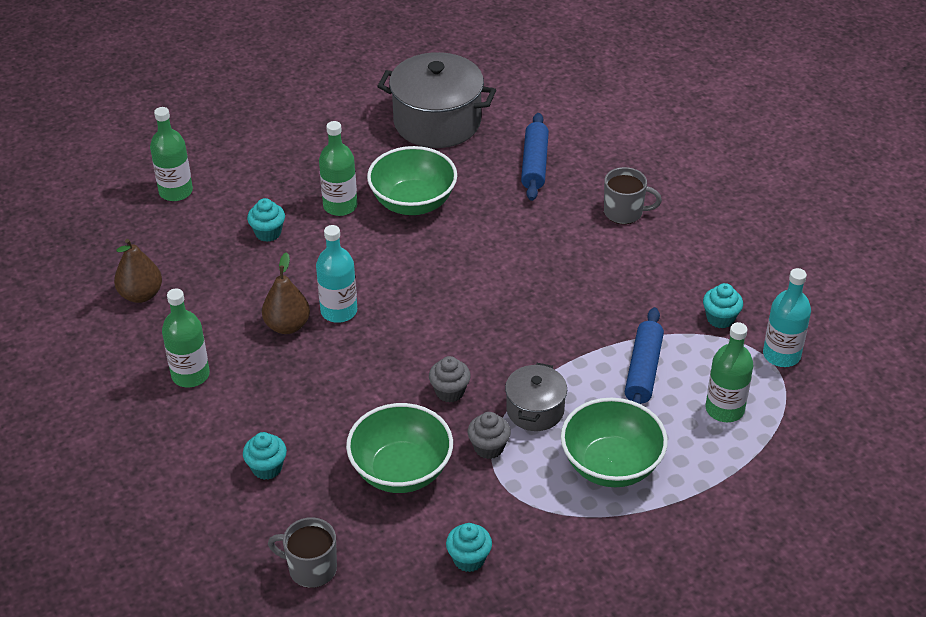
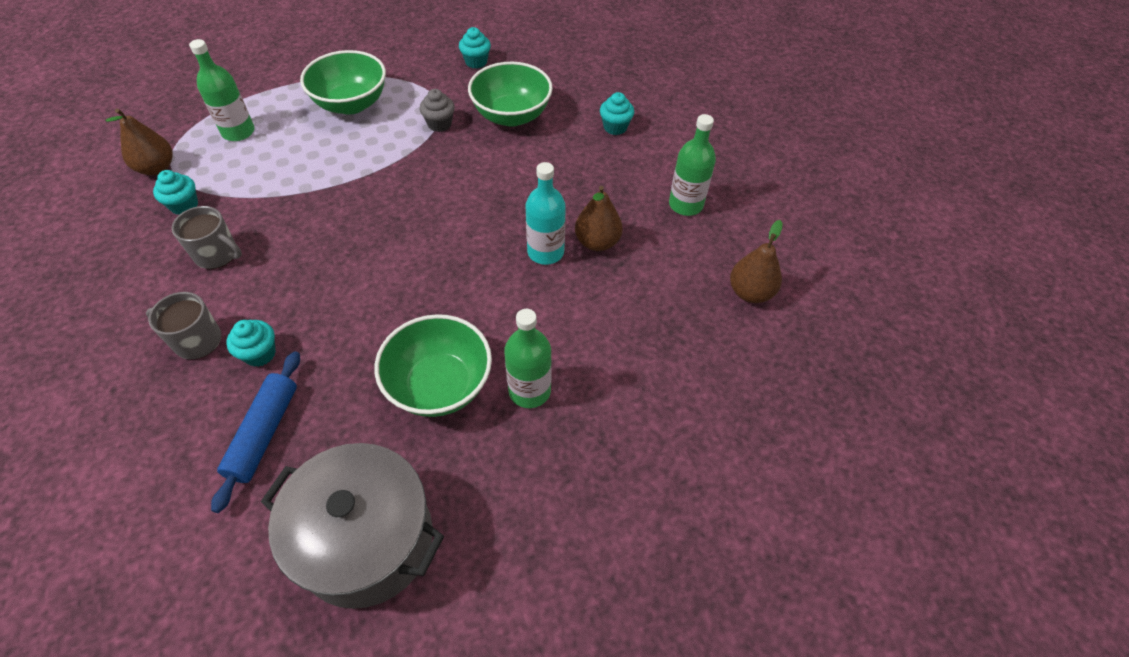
camera: 175 degrees left, 10 degrees up
green bottle [150,107,193,201] -> none
turquoise cupcake [247,198,285,242] -> turquoise cupcake moved to [226,320,276,367]
grey mug [268,517,337,588] -> grey mug moved to [172,206,242,269]
grey cupcake [429,356,471,403] -> none
grey pot [505,363,567,431] -> none
blue rolling pin [625,307,664,404] -> none
turquoise bottle [763,268,811,367] -> brown pear [105,109,173,175]

